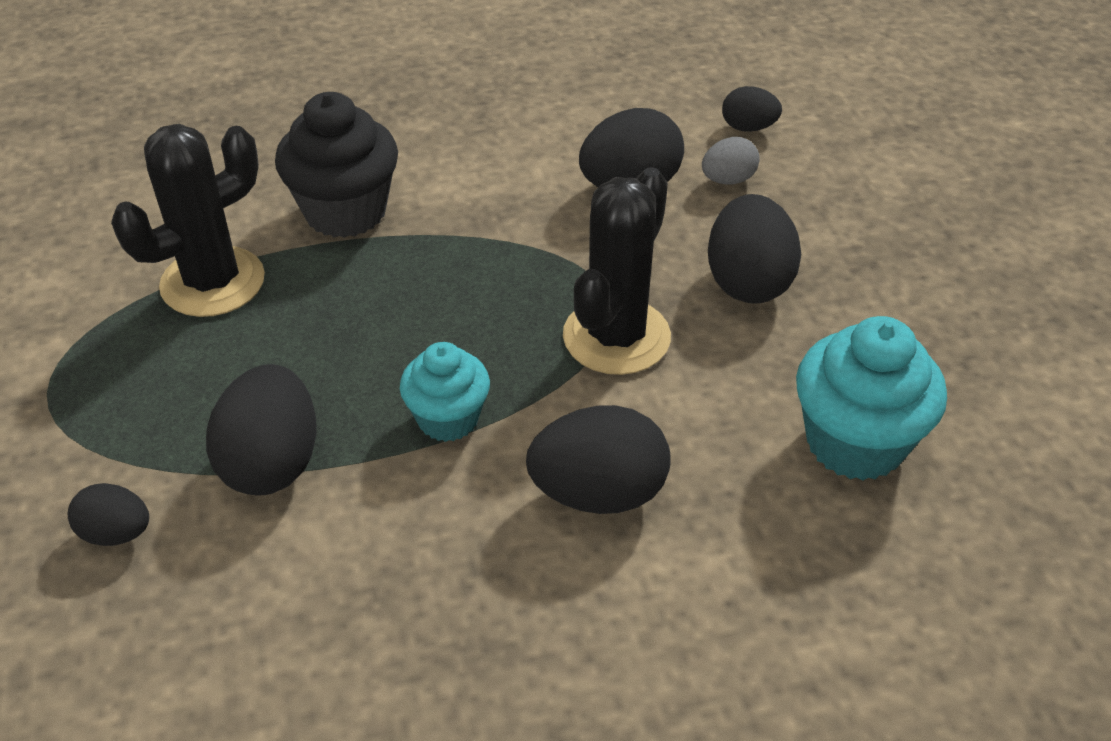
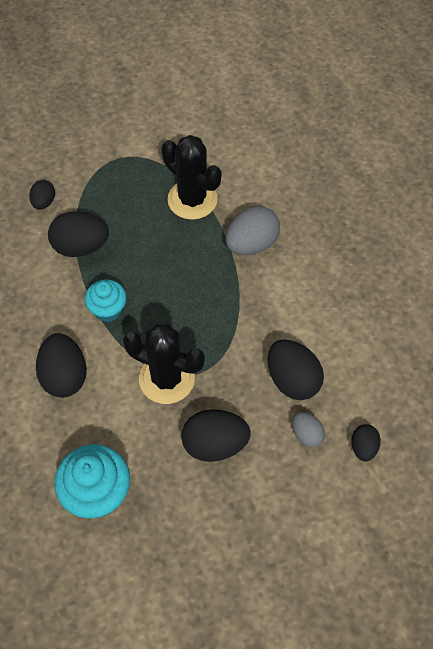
camera: 85 degrees right, 15 degrees up
black cupcake [275,92,398,238] -> grey egg [226,206,280,255]

